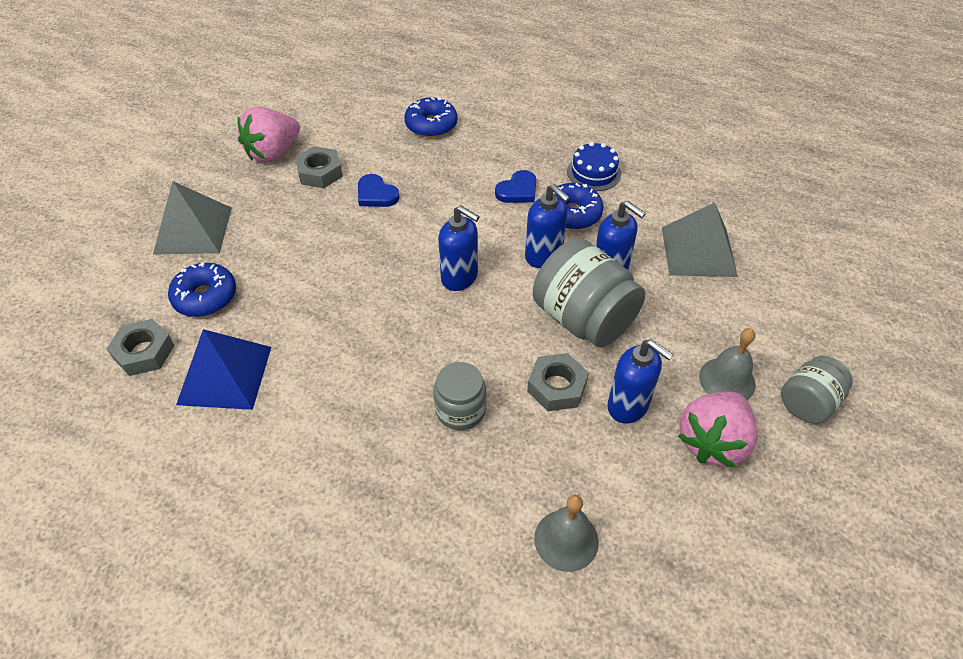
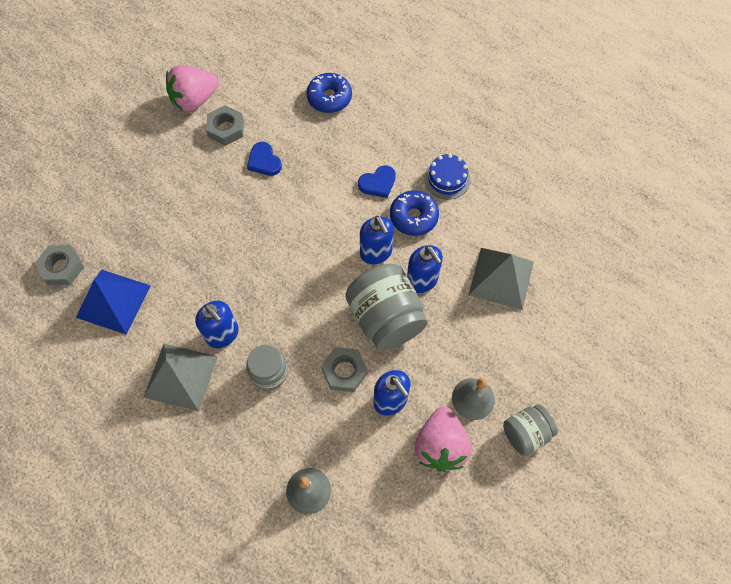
camera: 15 degrees right, 15 degrees up
grey pyramid [153,181,232,254] -> grey pyramid moved to [143,344,218,411]
blue donut [168,262,236,317] -> none
blue soap dispenser [438,205,480,291] -> blue soap dispenser moved to [195,301,239,348]
pink strawberry [678,391,757,468] -> pink strawberry turned 45 degrees counterclockwise [414,406,471,471]

